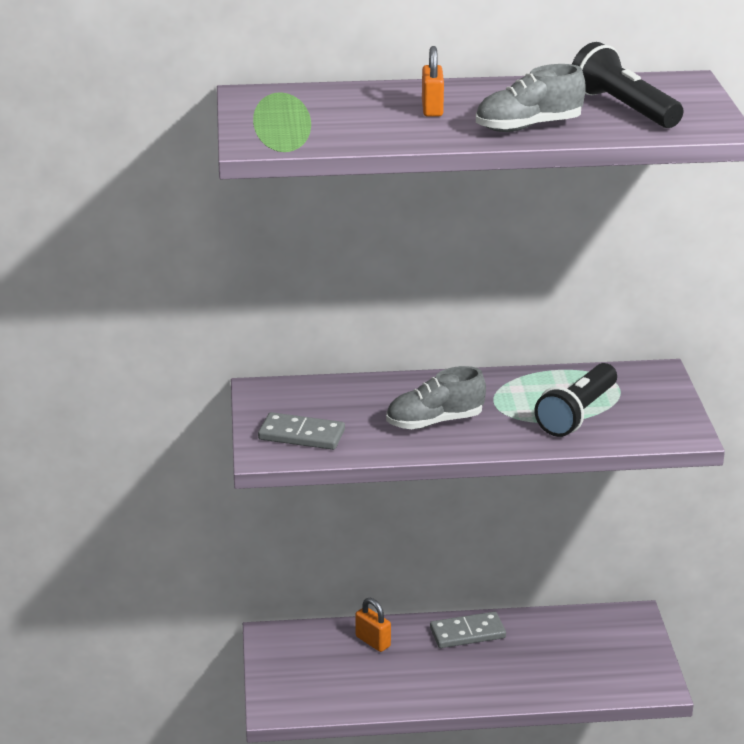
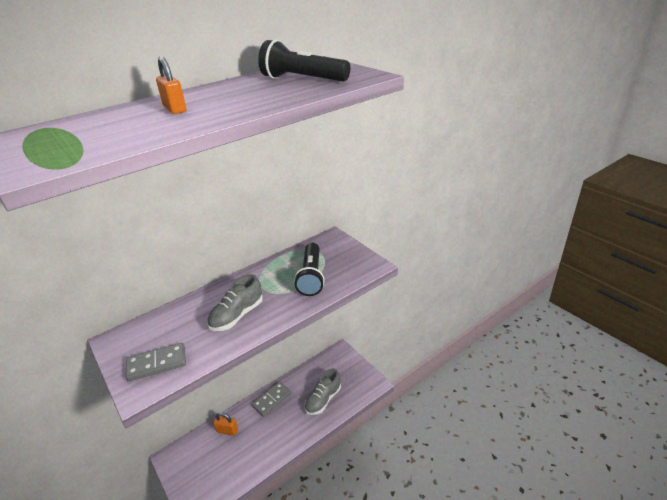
camera: 30 degrees left, 5 degrees up
grey shoe [476,64,586,132] -> grey shoe moved to [304,368,341,415]

